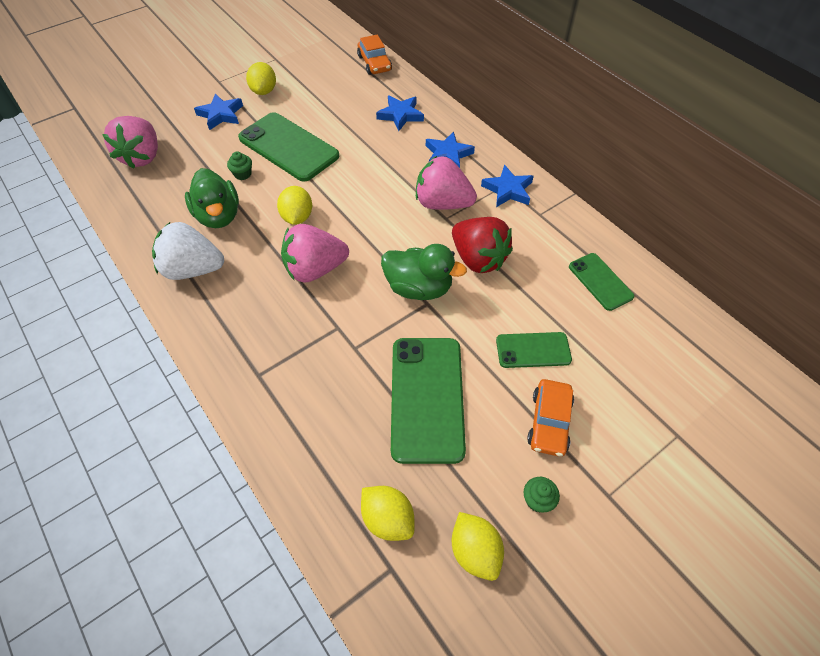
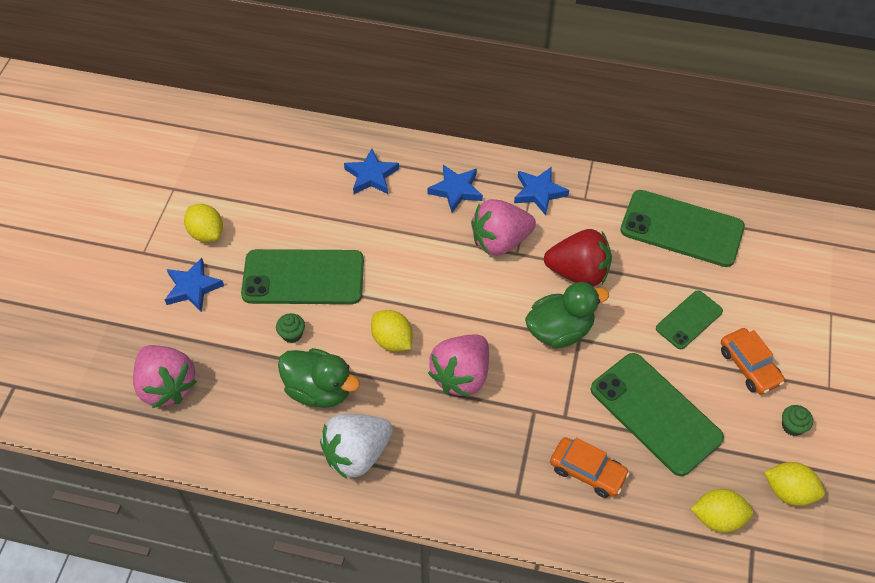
camera: 40 degrees left, 0 degrees up
orange car [357,35,392,75] -> orange car moved to [550,437,630,498]
green phone [569,253,635,311] -> green phone [620,190,745,267], size x1.80

